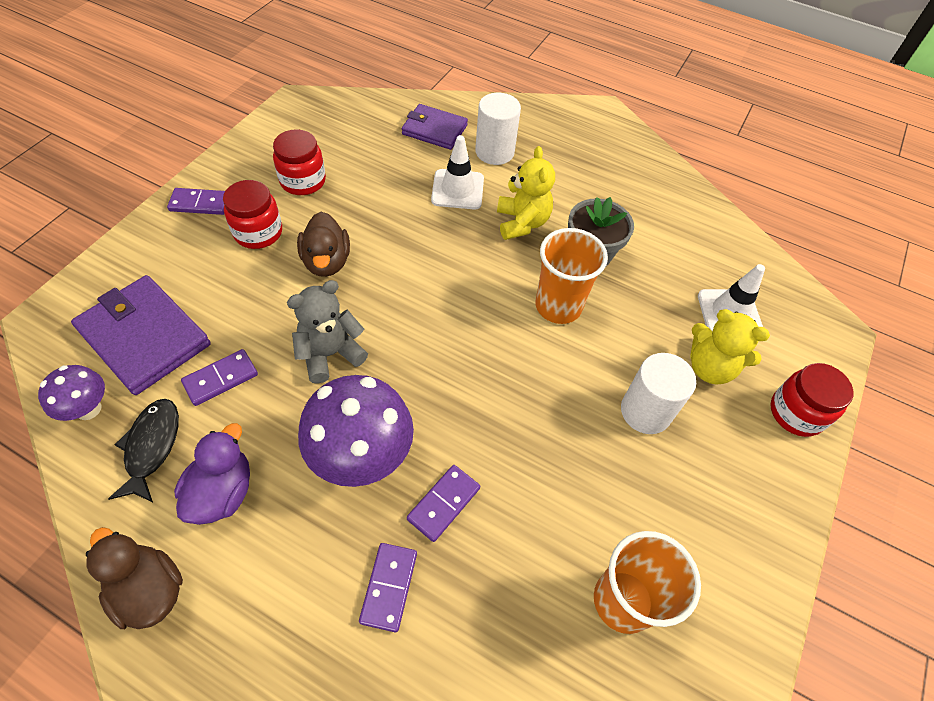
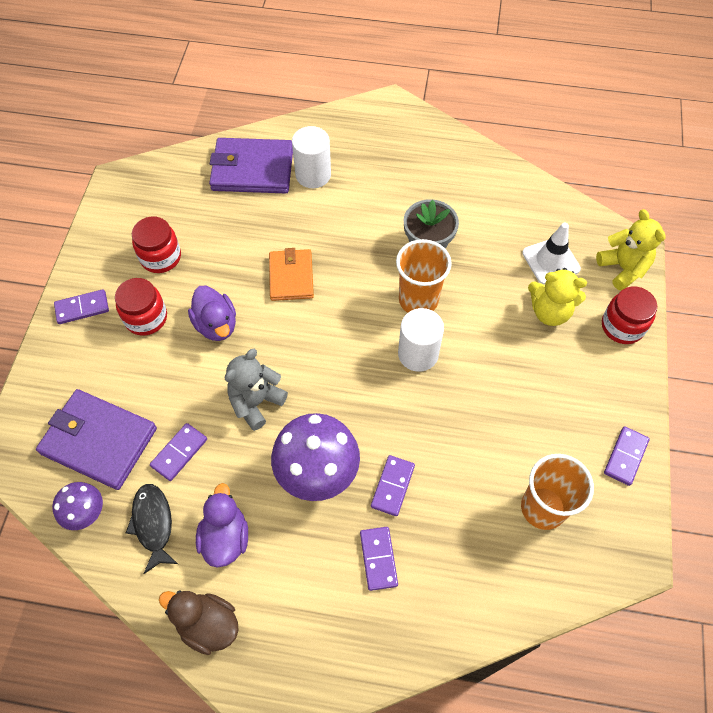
camera: 15 degrees left, 5 degrees up
brown duck [297,212,350,277] -> purple duck [188,286,236,341]
purple wallet [402,104,468,150] -> purple wallet [209,138,293,193], size x1.54
white traffic cone [431,135,484,209] -> none
yellow teddy bear [497,146,555,240] -> yellow teddy bear moved to [596,209,666,291]
white cylinder [621,353,696,434] -> white cylinder moved to [398,308,444,372]
none -> orange wallet [269,248,314,301]
none -> purple domino [604,426,650,486]

